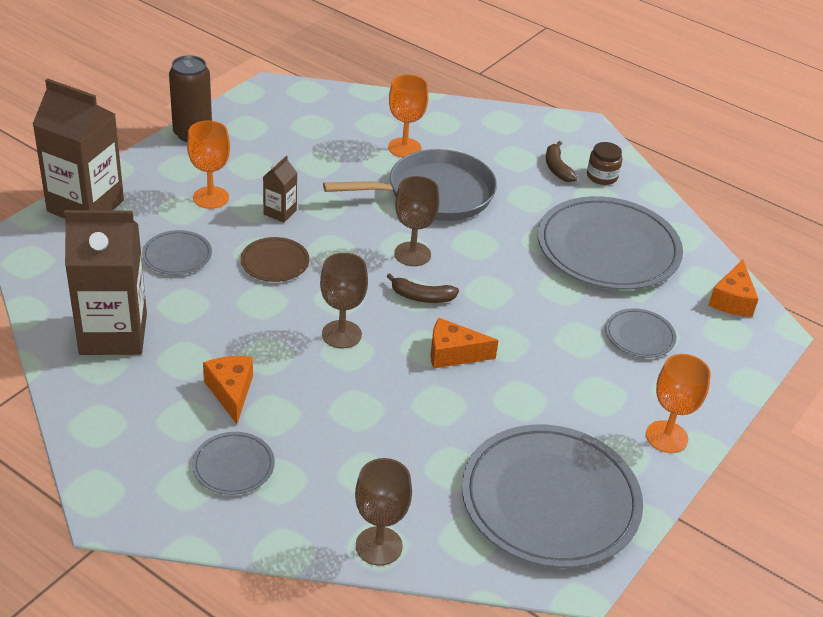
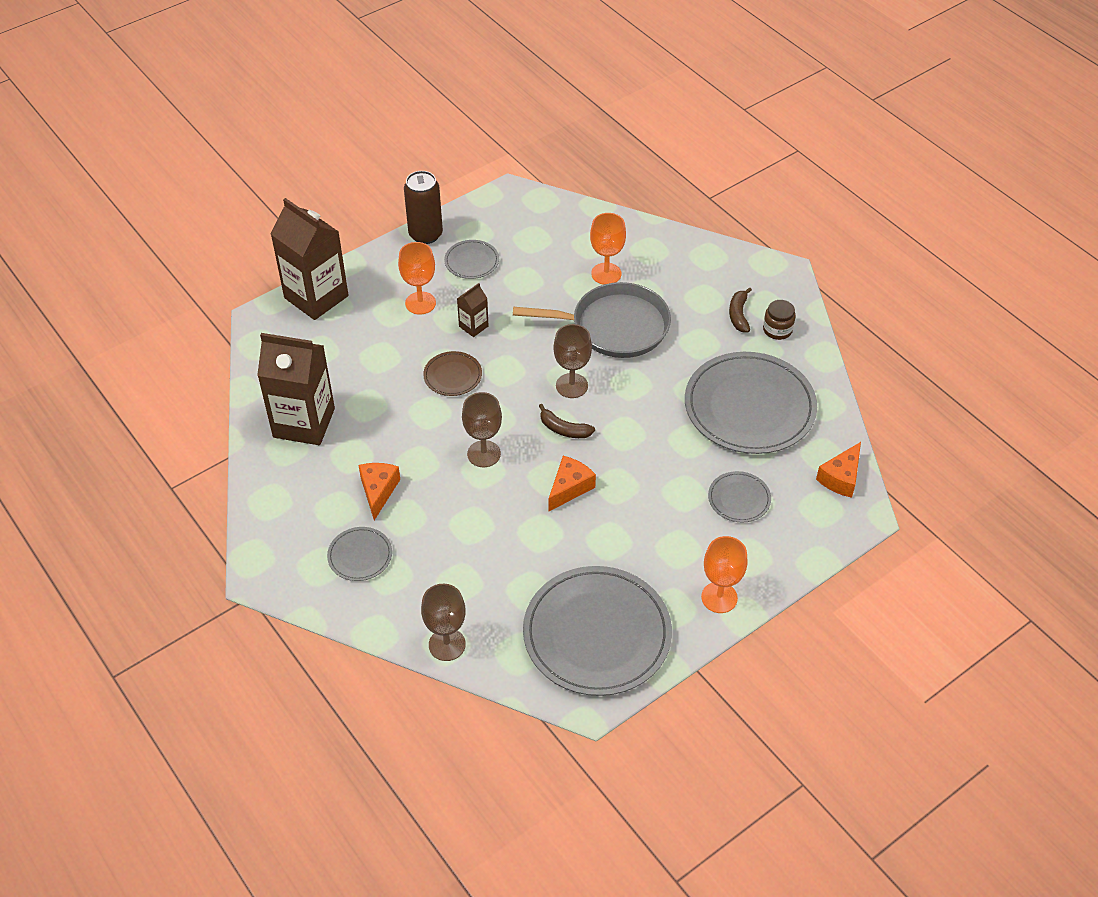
camera: 20 degrees right, 10 degrees up
grey plate [142,230,212,275] -> grey plate moved to [444,240,499,279]
orange cheese [431,318,499,368] -> orange cheese turned 105 degrees clockwise [548,456,596,512]

